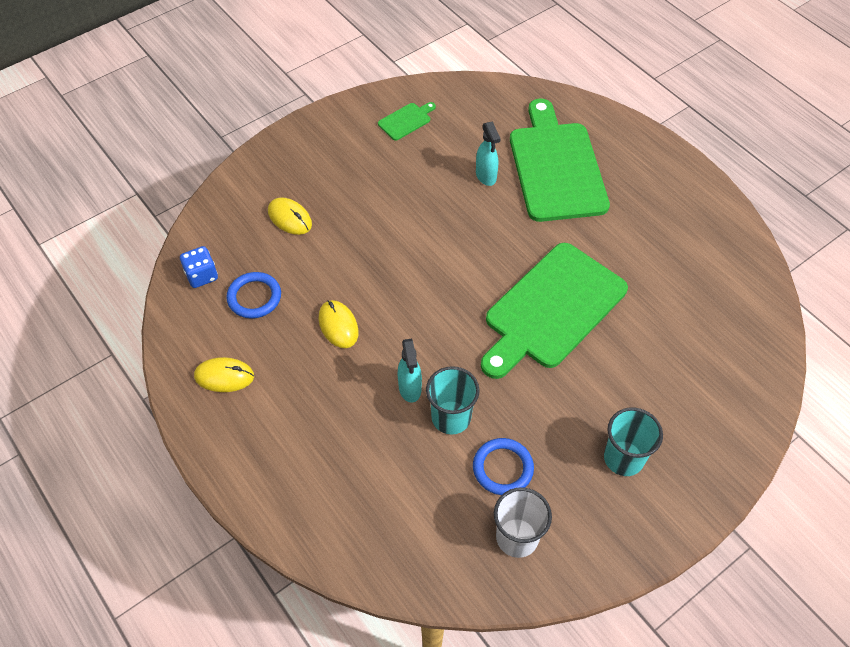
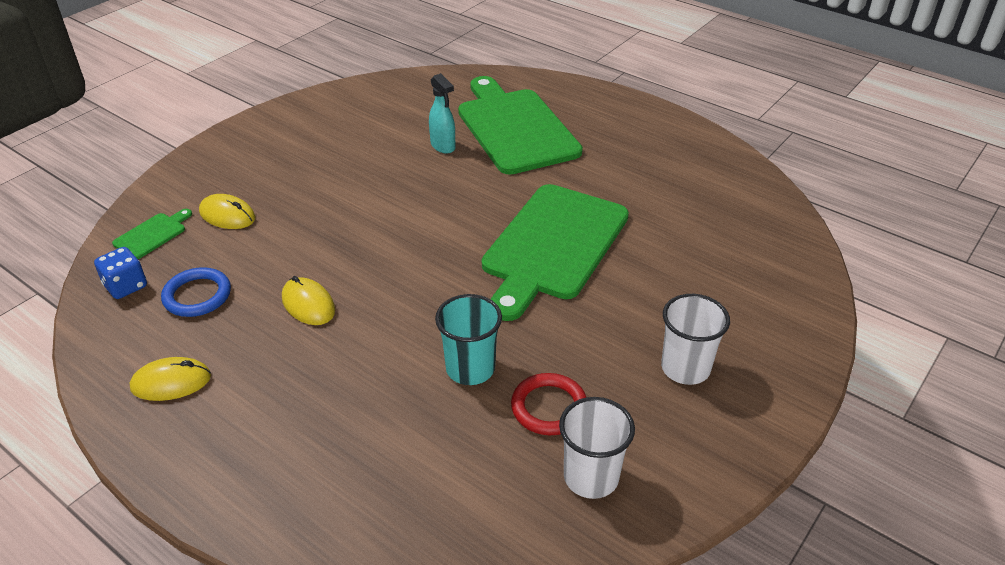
camera: 15 degrees left, 15 degrees down
green cutting board [378,102,436,141] -> green cutting board moved to [112,209,192,259]
turquoise spray bottle [398,338,422,403] -> none
blue ring [473,438,534,495] -> red ring [511,373,586,435]
turquoise cup [604,407,663,476] -> white cup [661,294,730,385]

